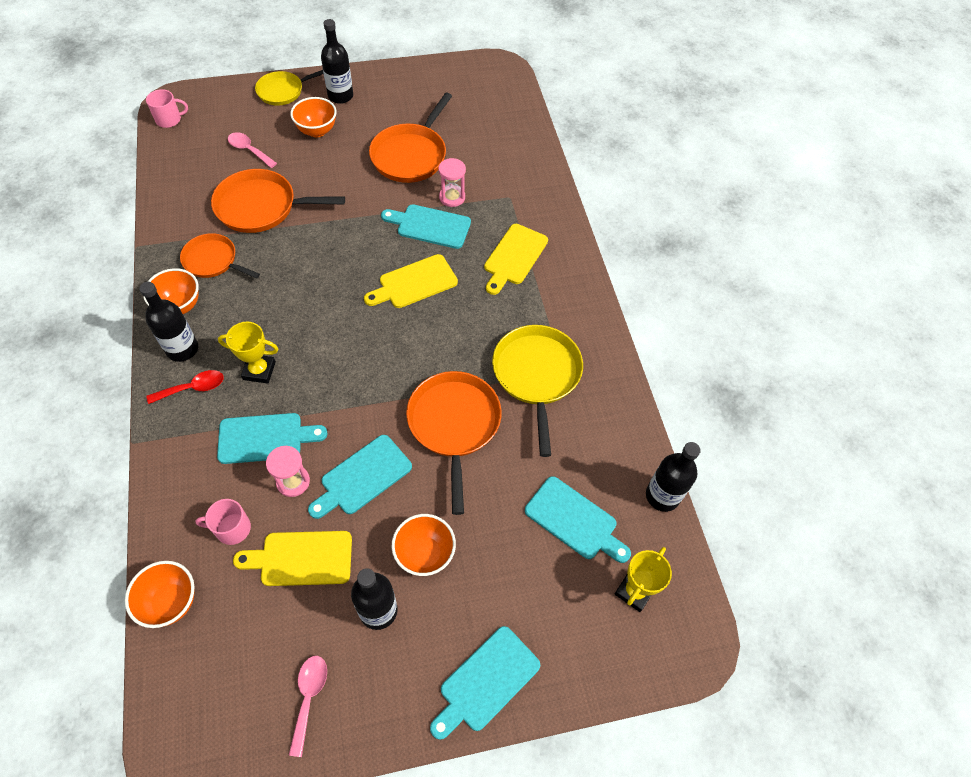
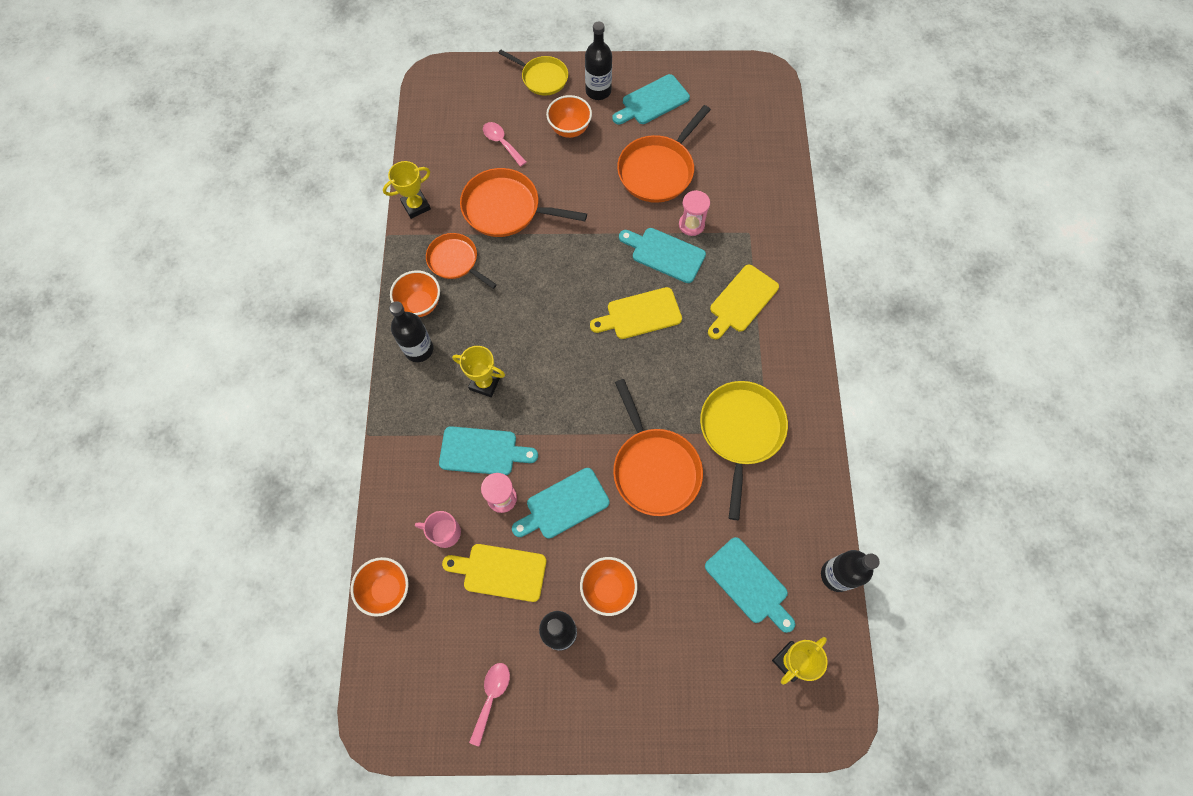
camera: 15 degrees right, 10 degrees up
pink mug [146,89,188,128] -> none
red spoon [147,370,224,404] -> none
yellow pan [255,70,324,105] -> yellow pan turned 135 degrees counterclockwise [498,50,568,96]
orange pan [406,371,502,515] -> orange pan turned 150 degrees clockwise [613,379,703,516]
turquoise cutting board [430,626,540,740] -> turquoise cutting board moved to [612,74,690,124]
none -> yellow trophy [383,161,431,219]

